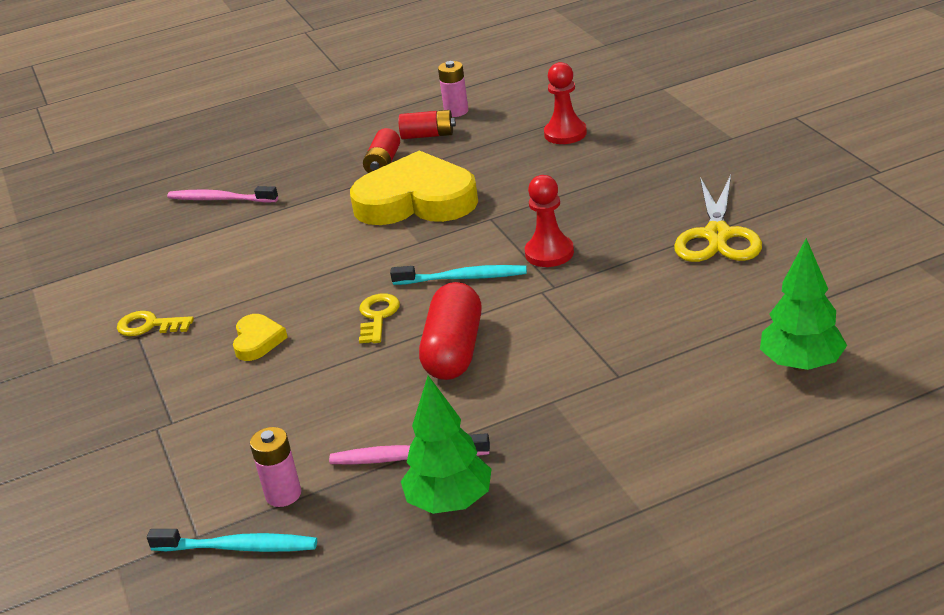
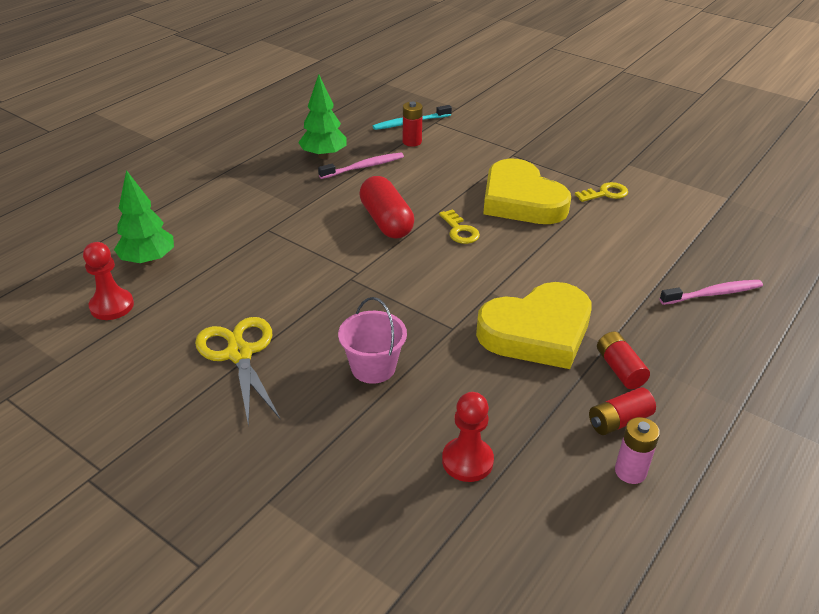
camera: 145 degrees right, 5 degrees up
yellow heart [233,314,288,361] -> yellow heart [483,159,571,224], size x2.28
pink battery [250,427,301,507] -> red battery [403,102,423,147]
turquoise toothbrush [390,265,527,285] -> none
red pawn [525,175,574,267] -> red pawn moved to [83,242,134,320]
none -> pink bucket [338,297,407,384]

